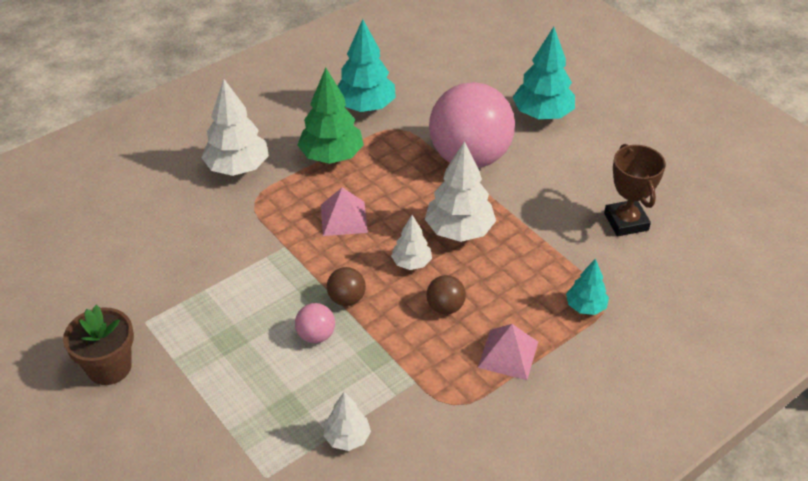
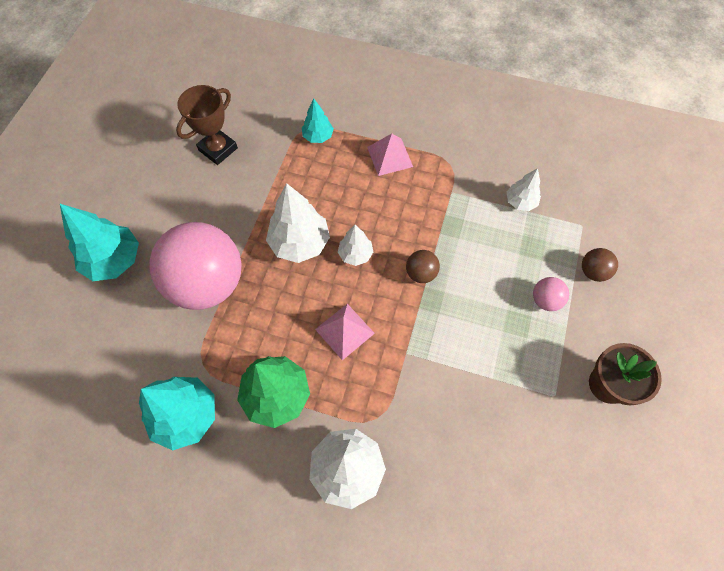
camera: 125 degrees left, 20 degrees up
pink ball [295,303,335,343] -> pink ball moved to [533,277,569,311]
brown ball [426,275,466,314] -> brown ball moved to [582,248,618,282]

